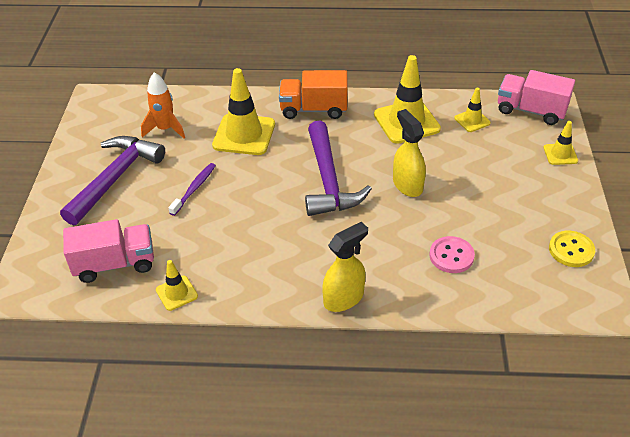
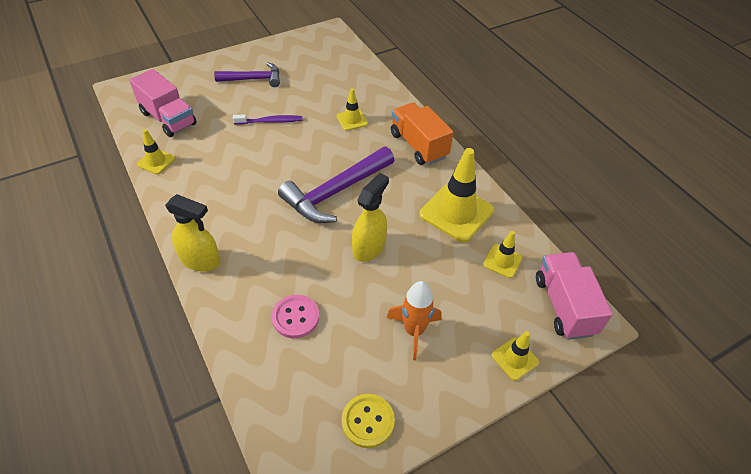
camera: 55 degrees right, 5 degrees up
purple hammer [60,136,165,226] -> purple hammer [214,62,280,87], size x0.63
orange rocket [141,72,185,139] -> orange rocket moved to [387,281,442,360]
yellow traffic cone [212,68,275,155] -> yellow traffic cone [337,88,368,131], size x0.52

